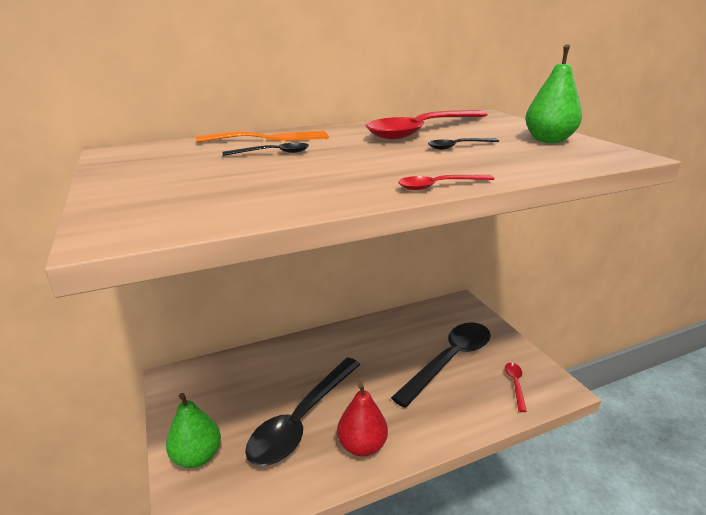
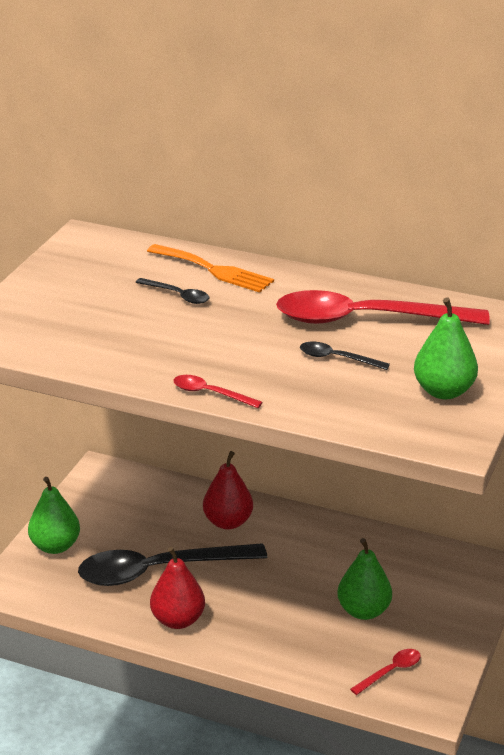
camera: 45 degrees right, 5 degrees up
black spoon [391,322,491,408] -> green pear [337,538,392,620]
none -> red pear [203,451,253,530]

